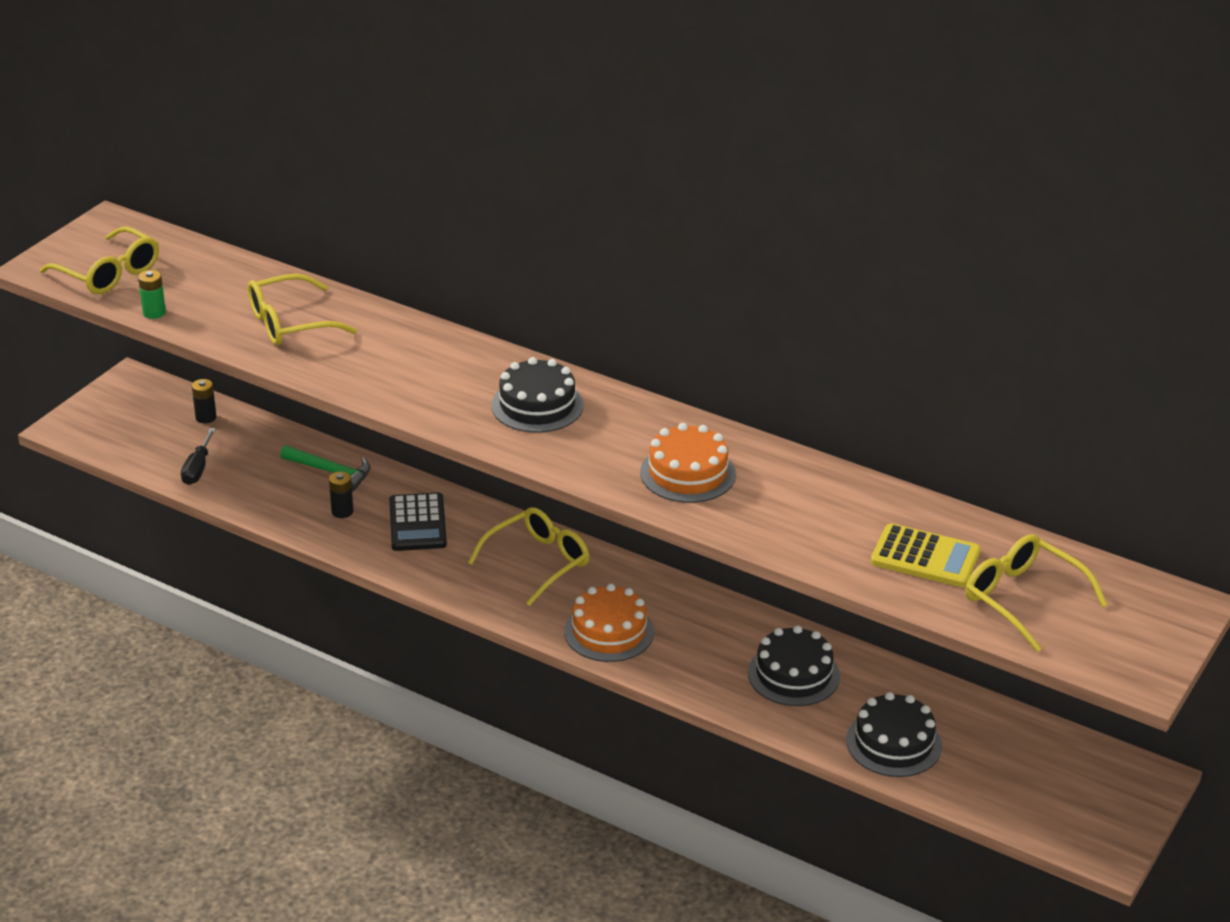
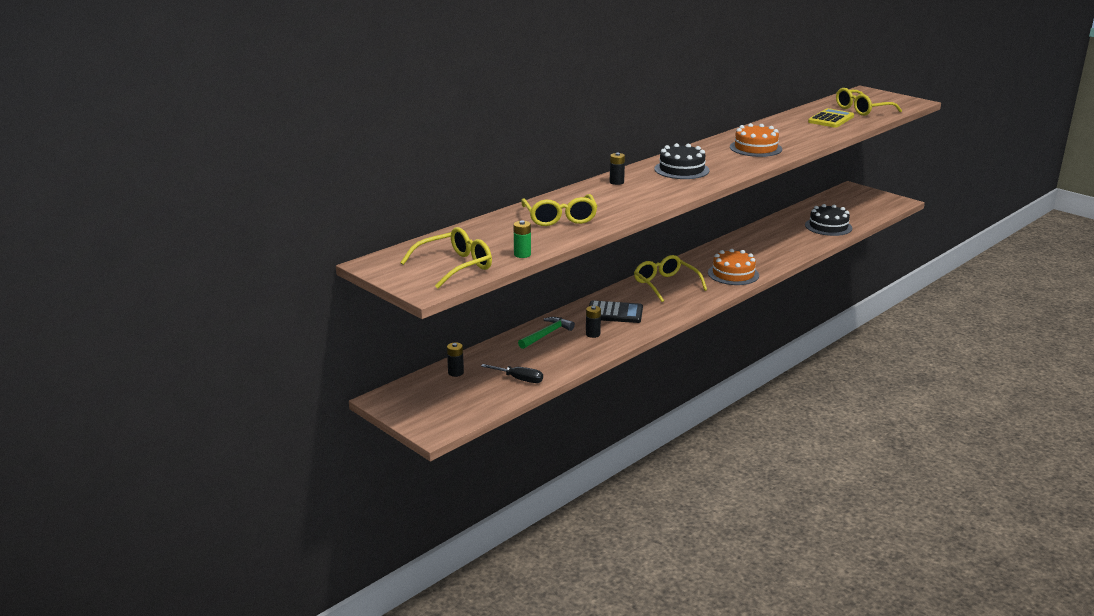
camera: 75 degrees left, 10 degrees down
black cake [748,626,840,706] -> none
none -> black battery [610,153,625,185]

